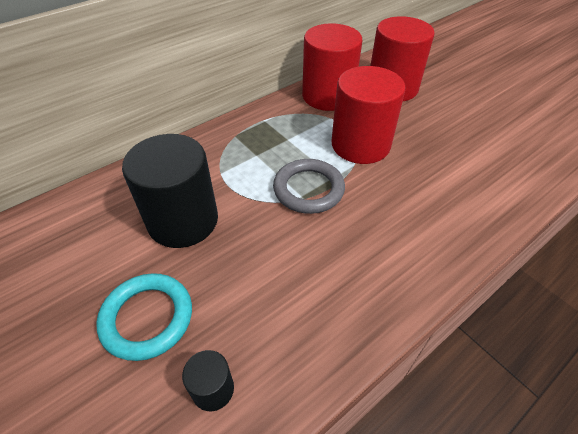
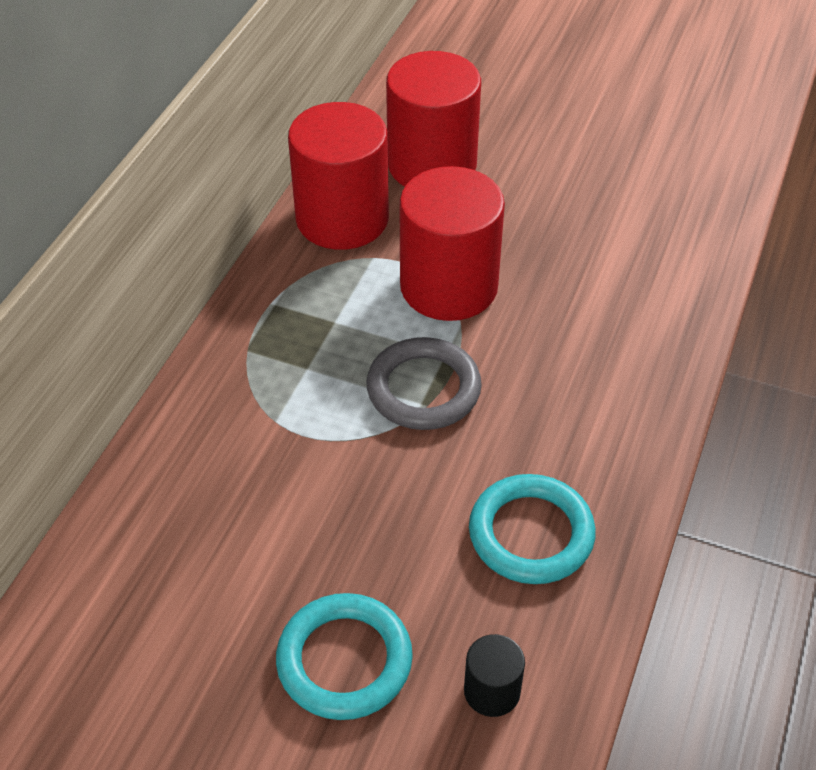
camera: 30 degrees left, 0 degrees up
black cylinder [122,134,218,248] -> none
none -> turquoise ring [469,474,596,584]

